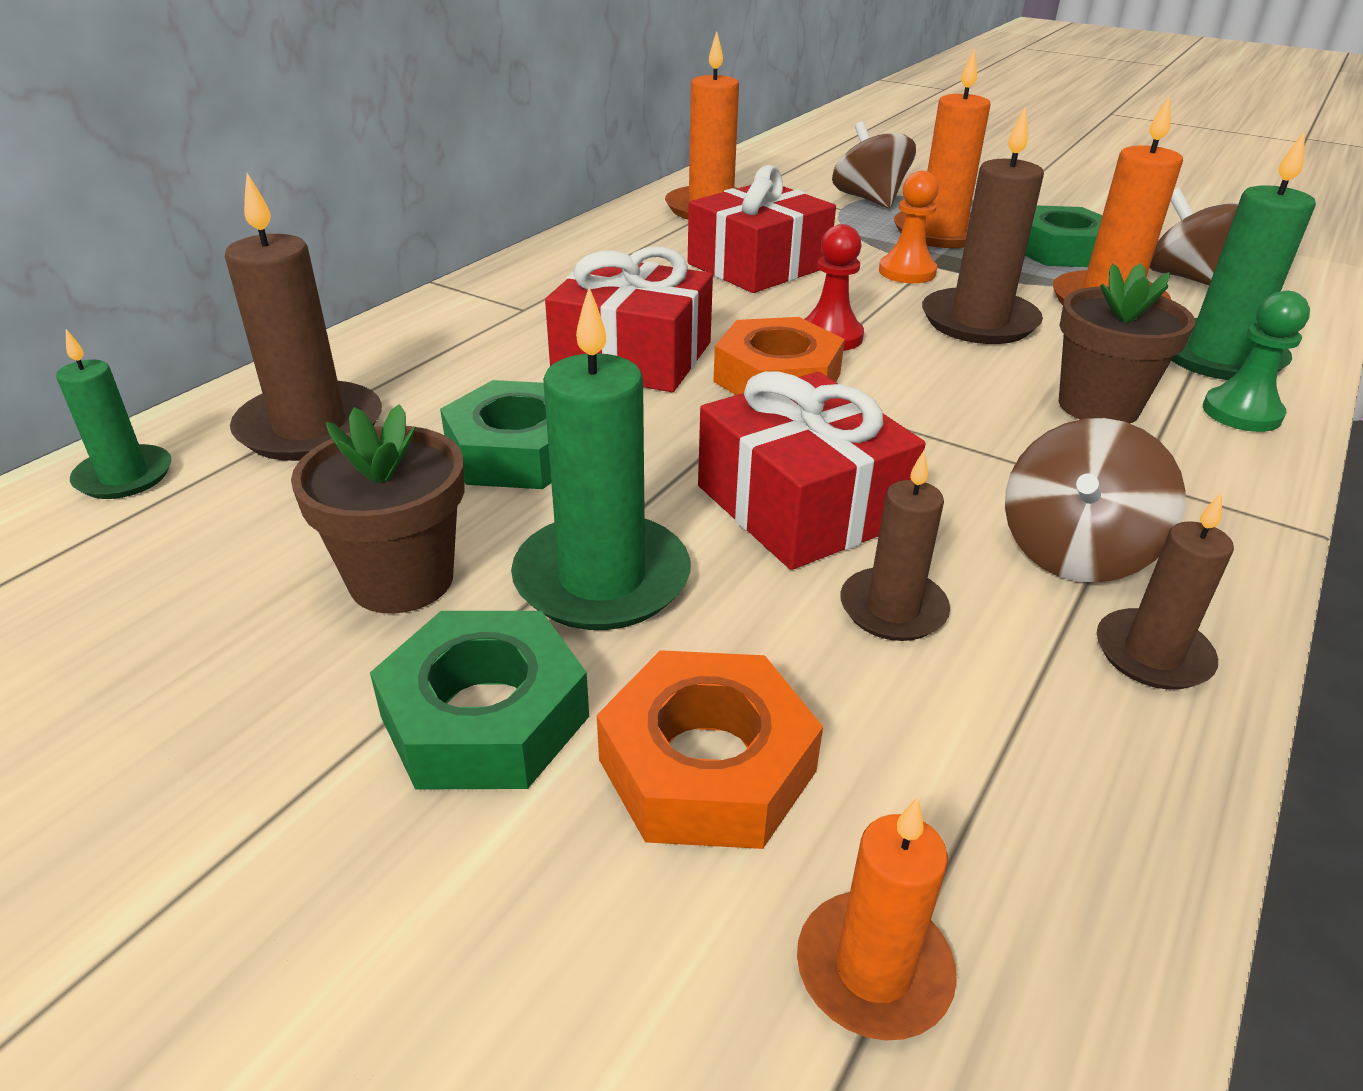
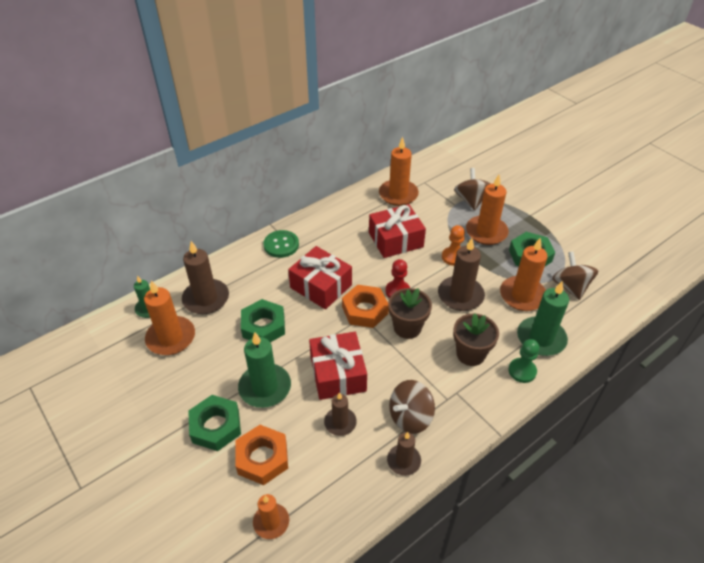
camera: 20 degrees right, 10 degrees up
brown flower pot [291,404,464,614] -> brown flower pot moved to [388,288,432,339]
none -> orange candle [144,281,195,355]
none -> green button [263,230,299,258]

